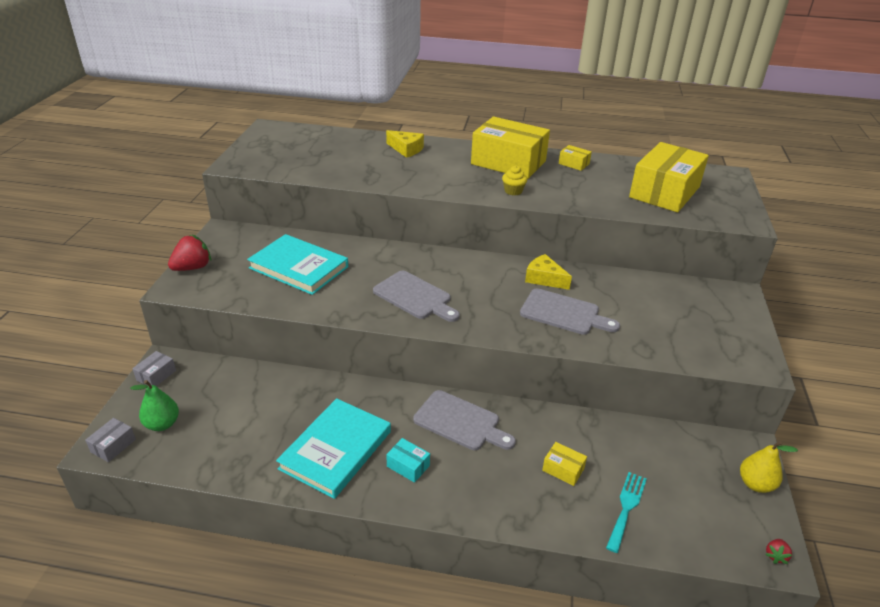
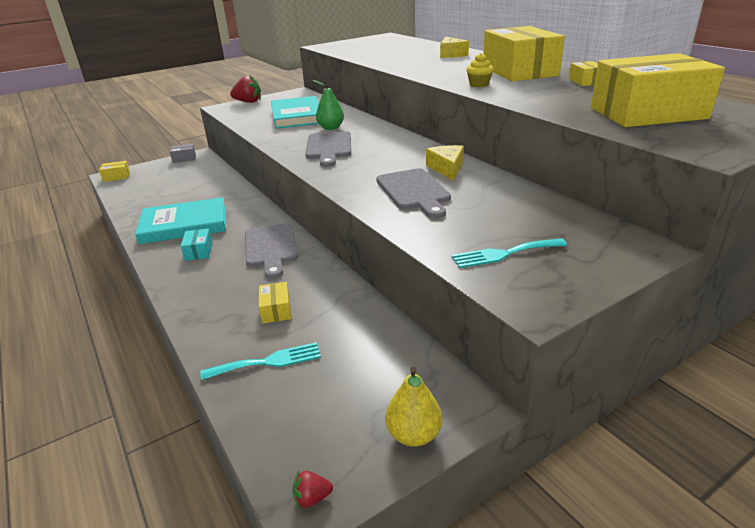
camera: 50 degrees right, 5 degrees down
grey box [85,418,136,462] -> yellow box [99,161,130,182]
green pear [130,380,179,431] -> green pear moved to [312,80,344,130]
none -> turquoise fork [451,238,567,268]

